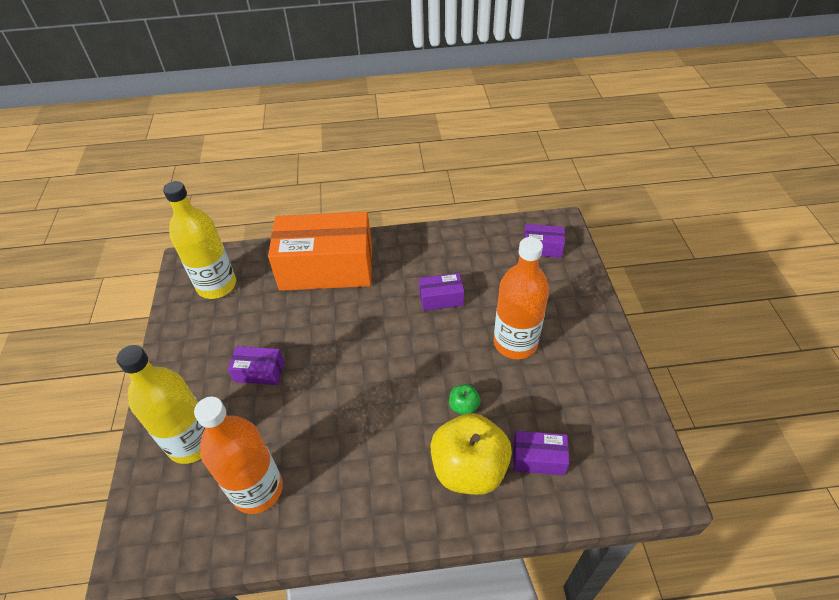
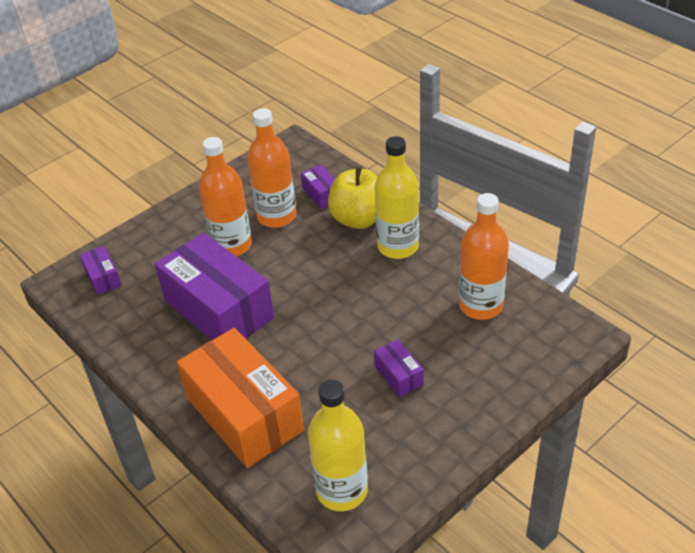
camera: 125 degrees left, 5 degrees down
yellow bottle [116,345,205,464] -> yellow bottle moved to [375,136,419,259]
purple box [419,273,464,311] -> purple box [155,233,274,340], size x2.32
green apple [449,384,481,415] -> none
none -> orange bottle [247,108,296,228]

